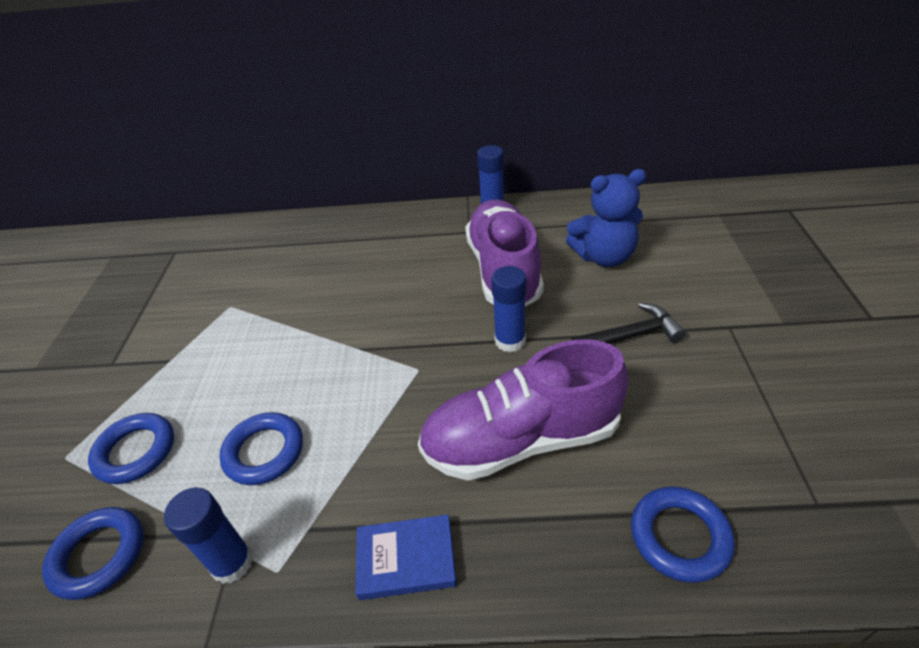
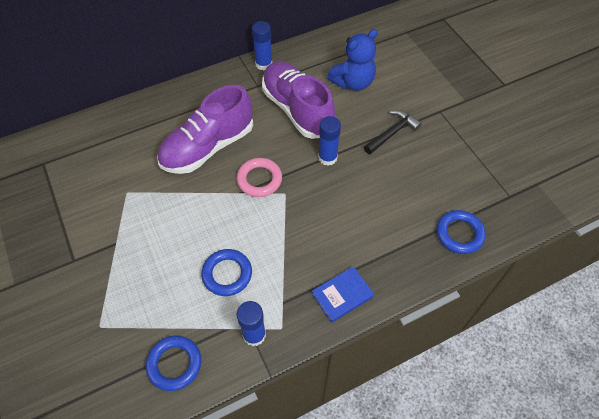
camera: 30 degrees left, 15 degrees up
blue ring [88,413,174,484] -> none
purple shoe [418,339,629,481] -> purple shoe moved to [157,85,253,174]
none -> pink ring [237,158,282,197]

